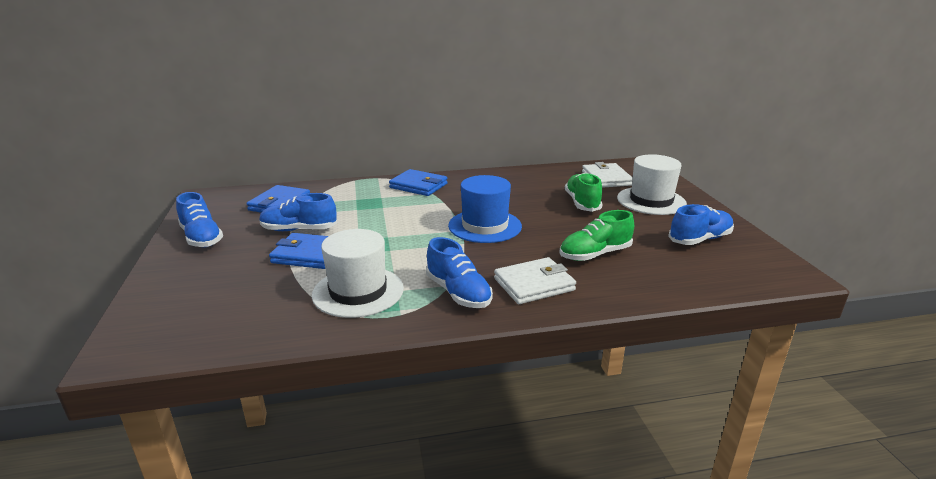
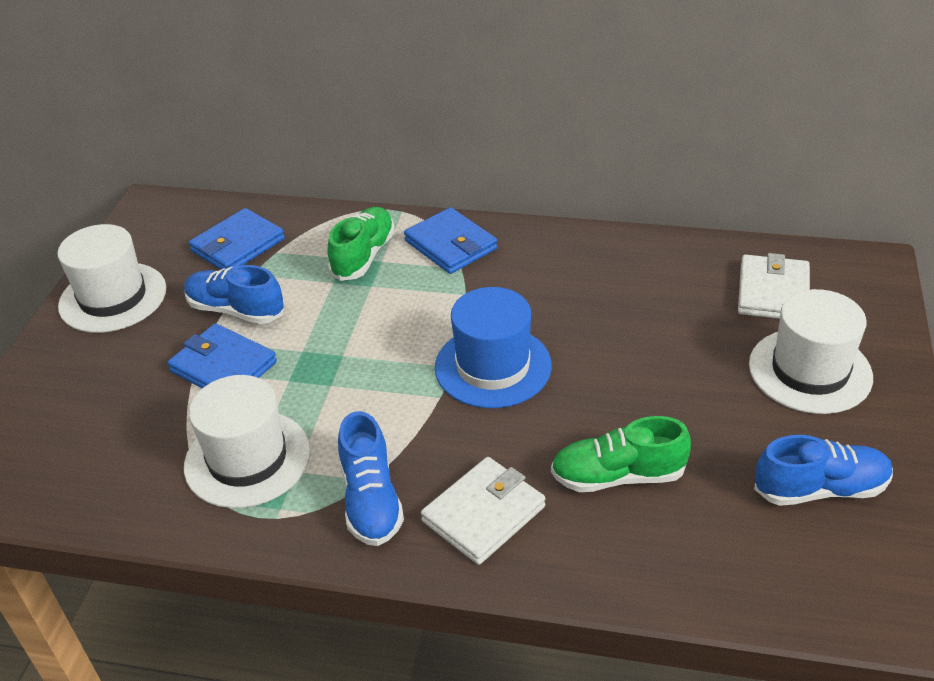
camera: 25 degrees right, 15 degrees up
blue shoe [176,192,223,247] -> white hat [57,224,166,333]
white wallet [494,257,576,304] -> white wallet turned 45 degrees counterclockwise [421,457,545,565]
green shoe [565,173,603,212] -> green shoe moved to [328,207,395,281]

